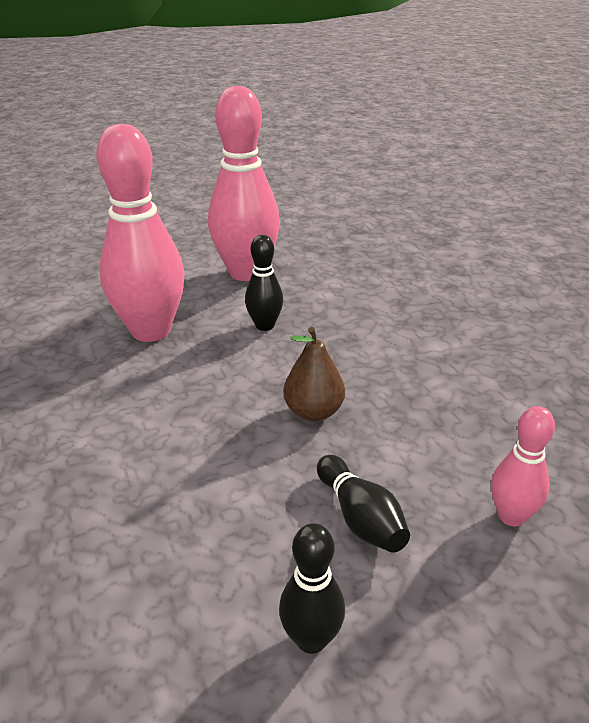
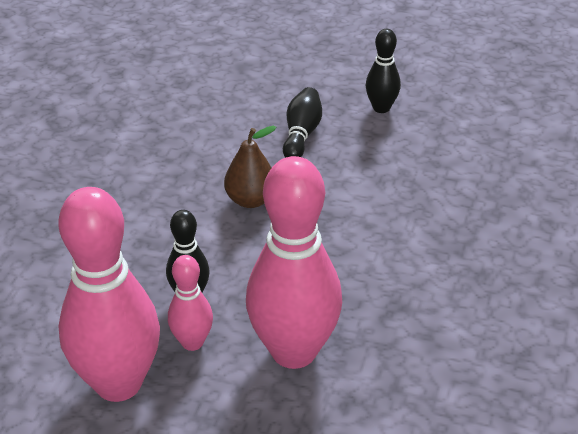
camera: 140 degrees left, 5 degrees up
pink bowling pin [491,406,555,526] -> pink bowling pin moved to [168,255,213,351]

